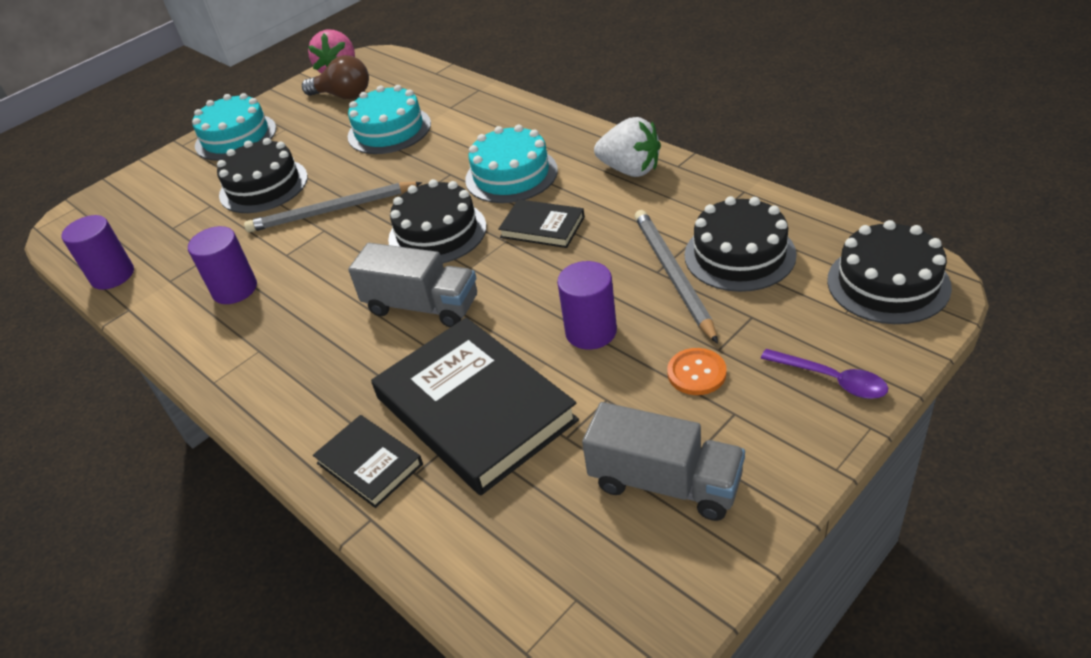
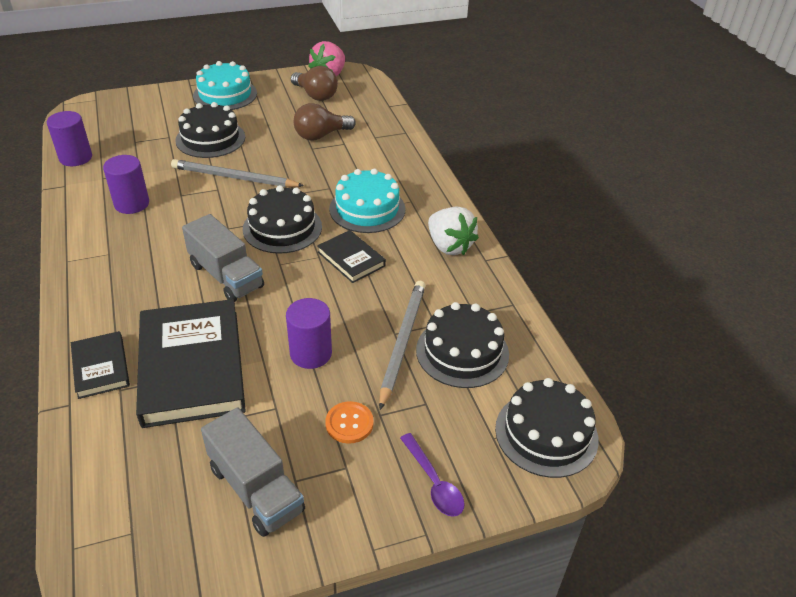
camera: 20 degrees right, 0 degrees up
turquoise cake [348,85,431,154] -> brown light bulb [294,103,356,141]

